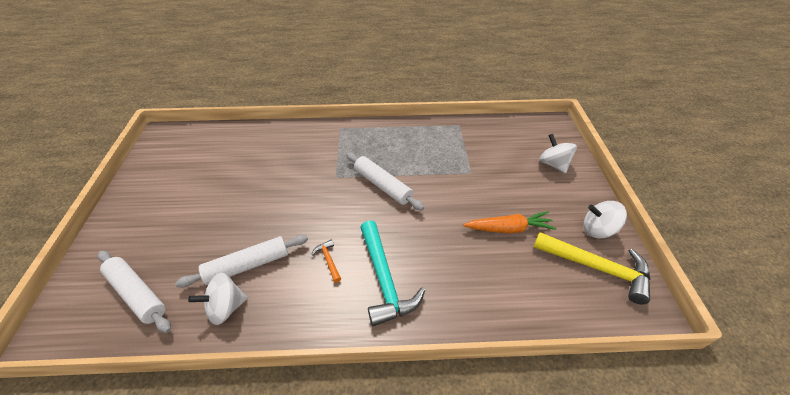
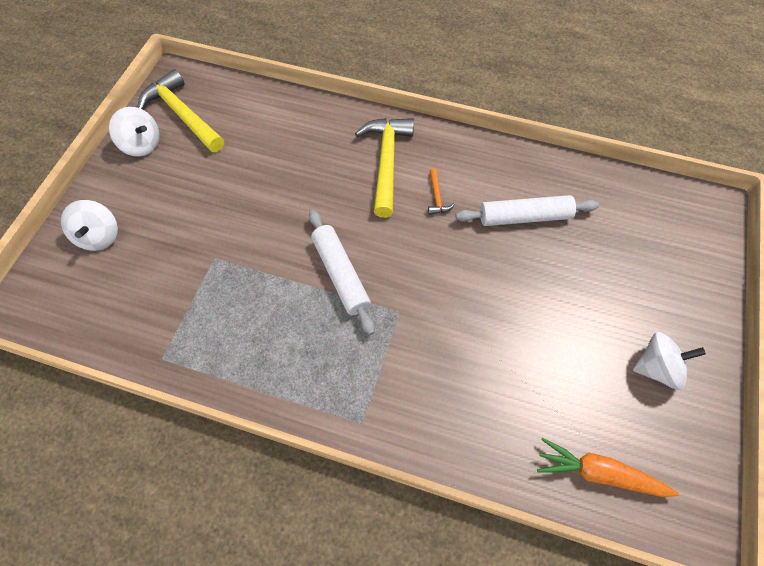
camera: 160 degrees left, 15 degrees up
white rolling pin [98,251,171,333] -> none
white spinning top [188,272,248,325] -> white spinning top moved to [633,332,706,390]
turquoise hammer [360,220,425,326] -> yellow hammer [355,118,414,218]
orange carrot [463,211,556,233] -> orange carrot moved to [537,437,679,497]

